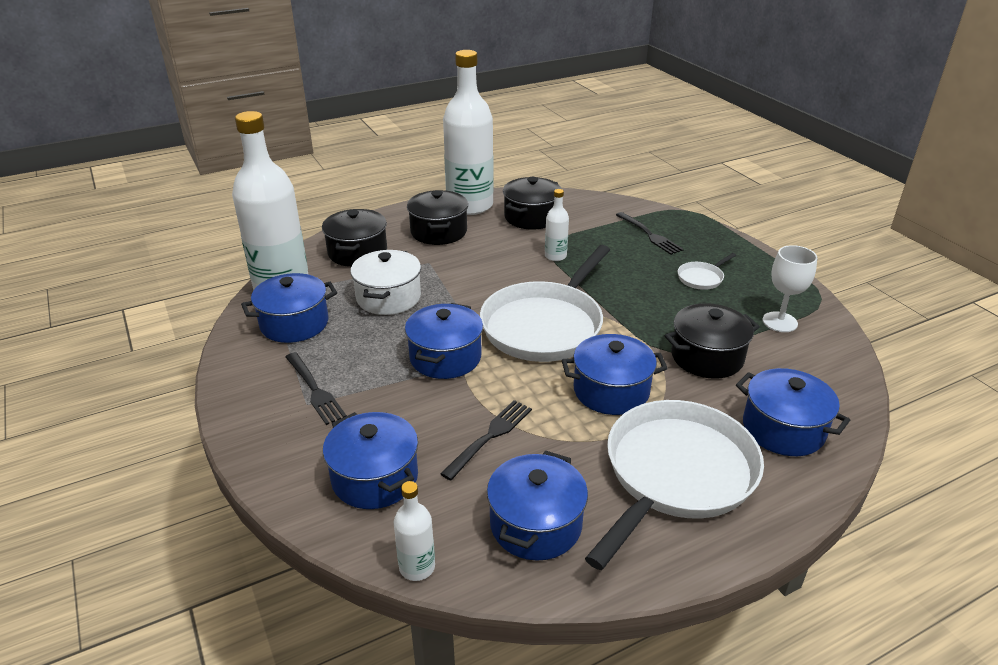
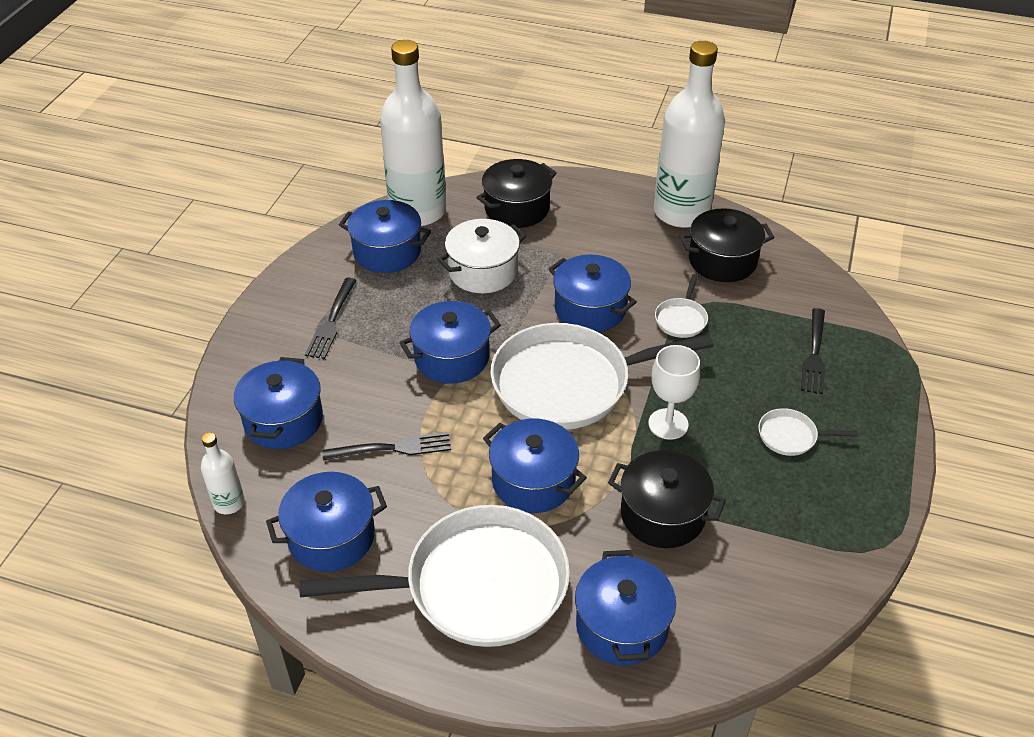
camera: 45 degrees right, 10 degrees up
black pot [407,190,468,245] -> none
white bottle [545,189,569,261] -> white pan [655,274,708,338]
white goblet [762,245,817,332] -> white goblet moved to [648,345,700,440]
none -> blue pot [549,255,637,332]

